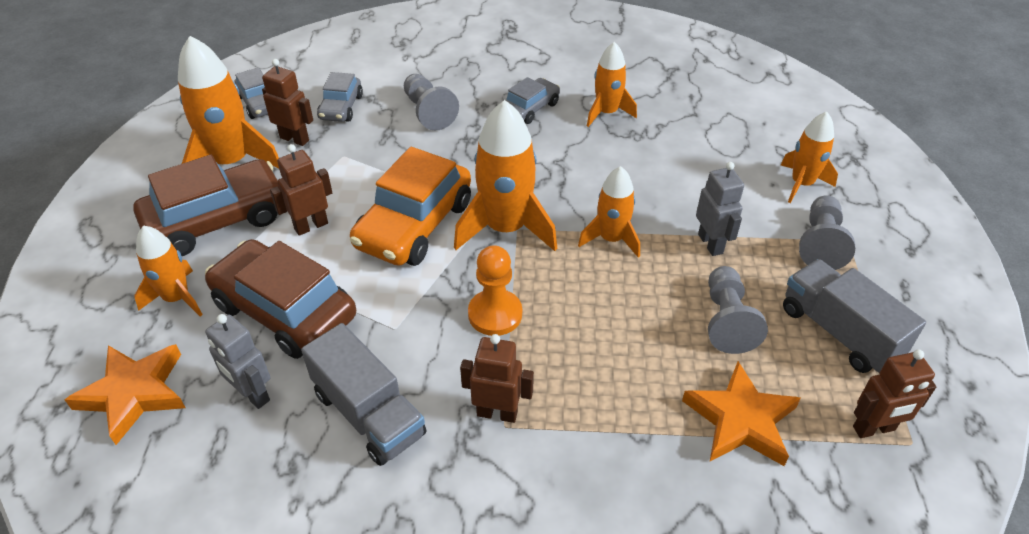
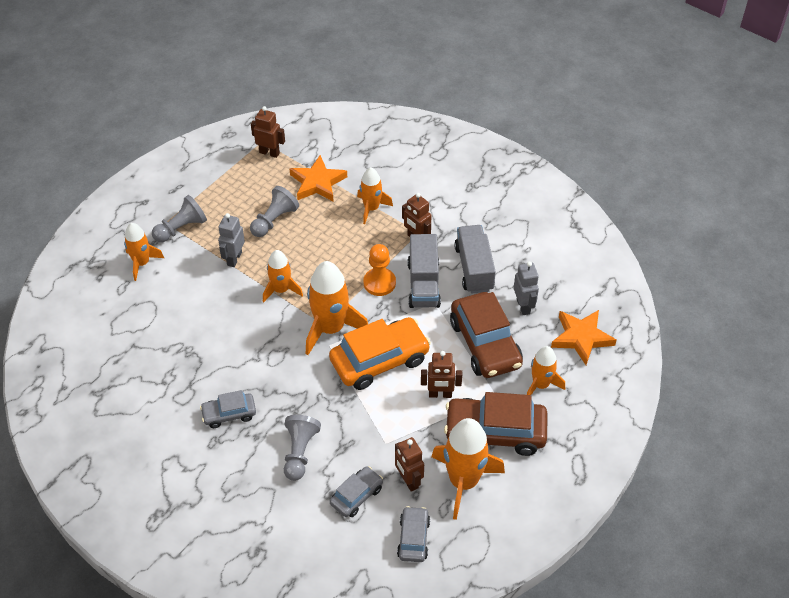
camera: 145 degrees left, 5 degrees up
orange rocket [587,42,637,127] -> orange rocket moved to [357,167,393,224]
grey truck [783,259,926,374] -> grey truck moved to [408,234,441,308]

